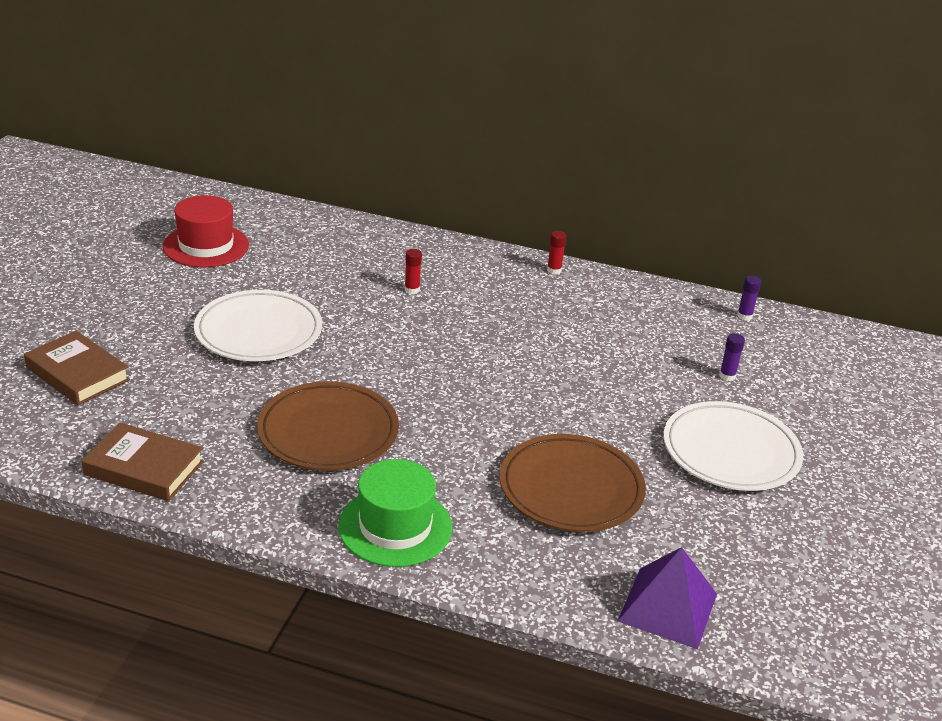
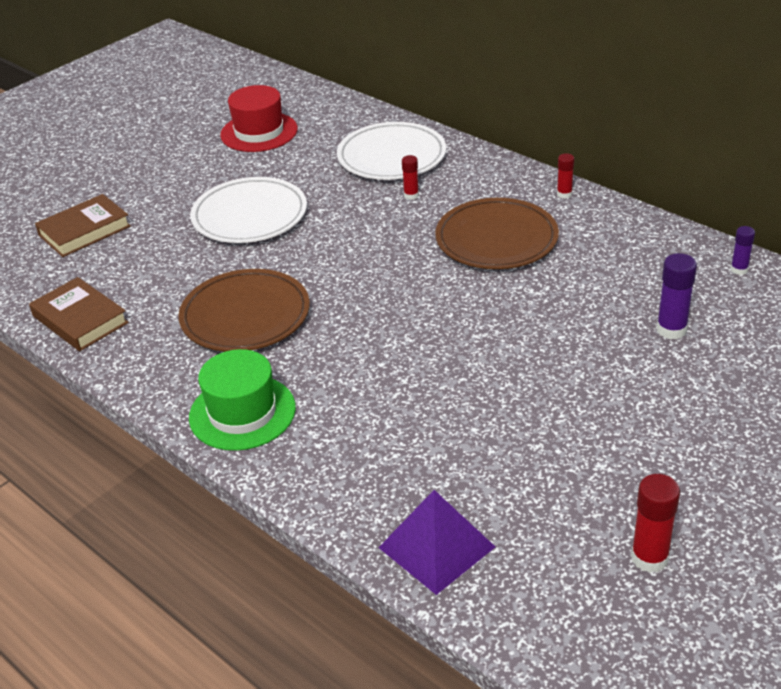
camera: 30 degrees right, 5 degrees up
brown book [24,331,130,405] -> brown book turned 75 degrees clockwise [35,194,131,257]
brown plate [500,434,646,532] -> brown plate moved to [435,198,559,269]
white plate [663,401,803,491] -> white plate moved to [337,122,446,180]
purple glue stick [719,333,745,381] -> purple glue stick [656,253,697,339], size x1.67
none -> red glue stick [631,474,680,573]

